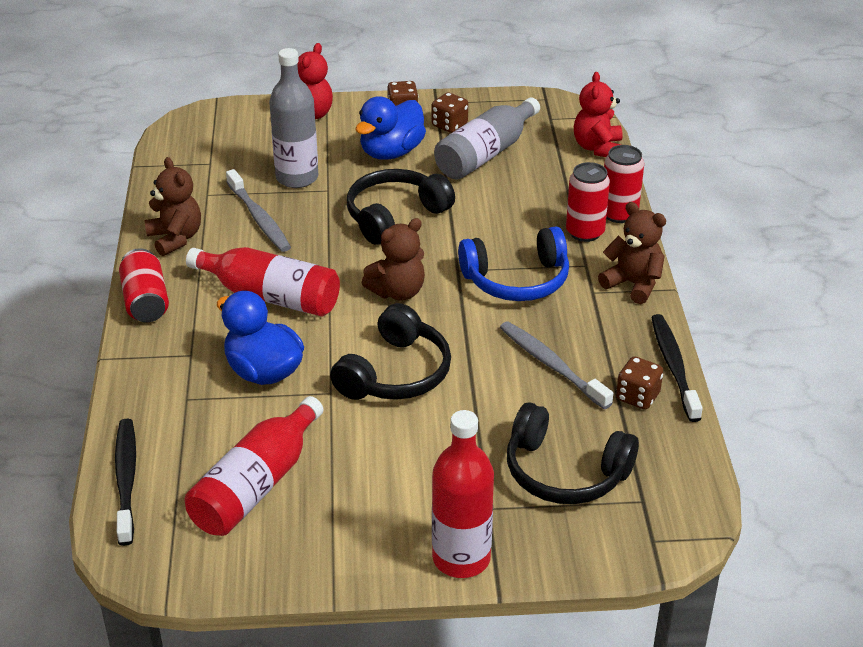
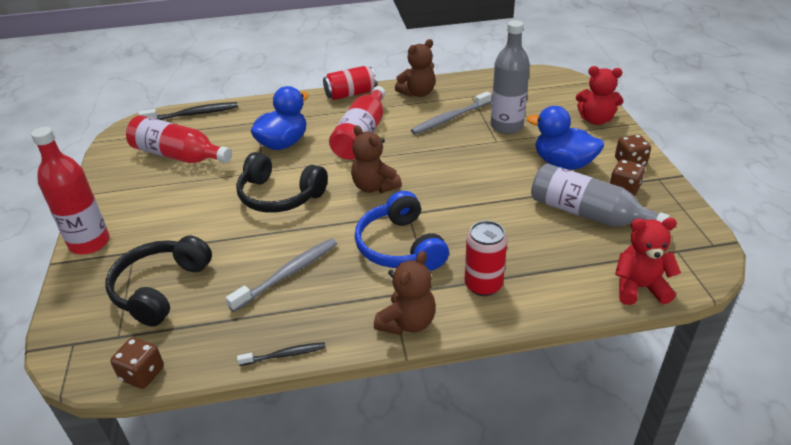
camera: 85 degrees right, 0 degrees up
black headphones [347,169,455,245] -> none
red can [604,145,644,223] -> none
brown dice [616,356,663,410] -> brown dice moved to [110,337,164,389]
black toothbrush [651,314,703,422] -> black toothbrush [237,342,326,366], size x0.59

